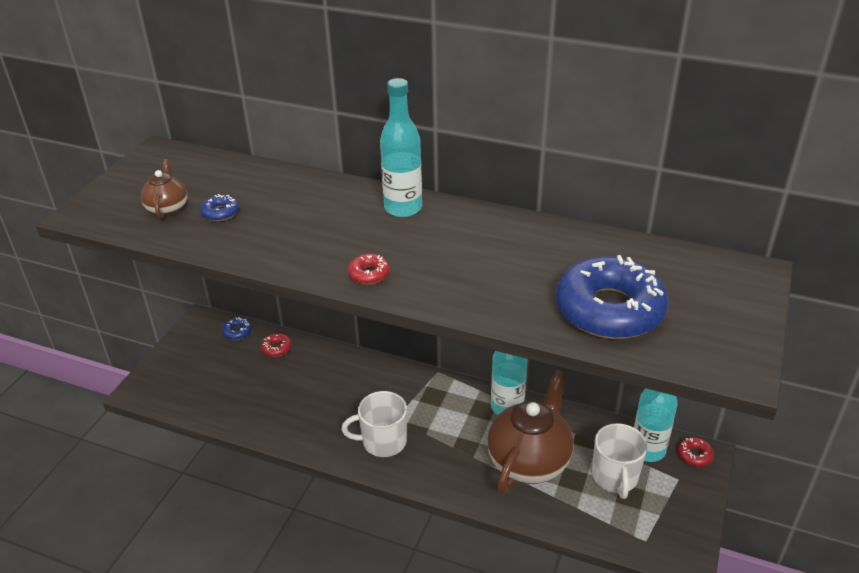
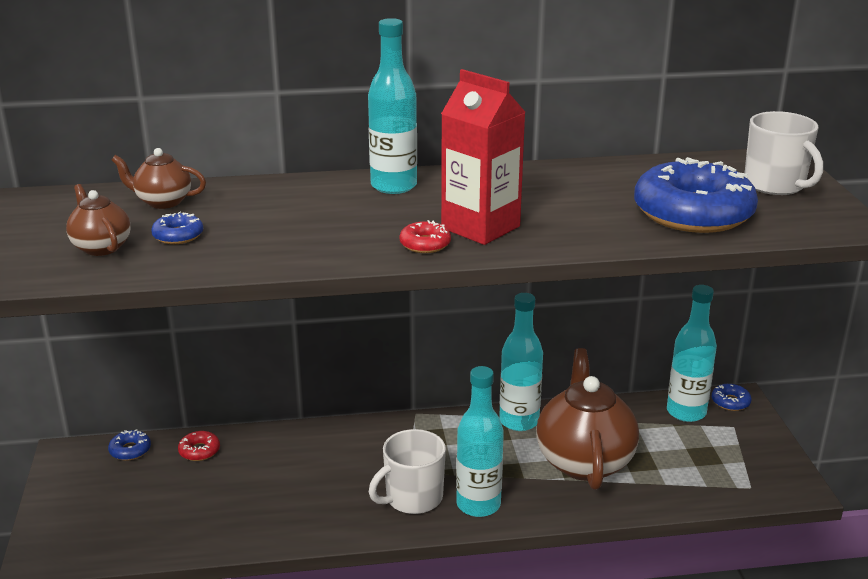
camera: 30 degrees left, 10 degrees down
white mug [592,423,647,499] -> white mug moved to [745,111,823,195]
red donut [678,437,714,467] -> blue donut [712,384,751,411]
none -> brown teapot [112,148,206,209]
none -> red carton [441,69,525,245]
none -> turquoise bottle [456,366,504,517]

